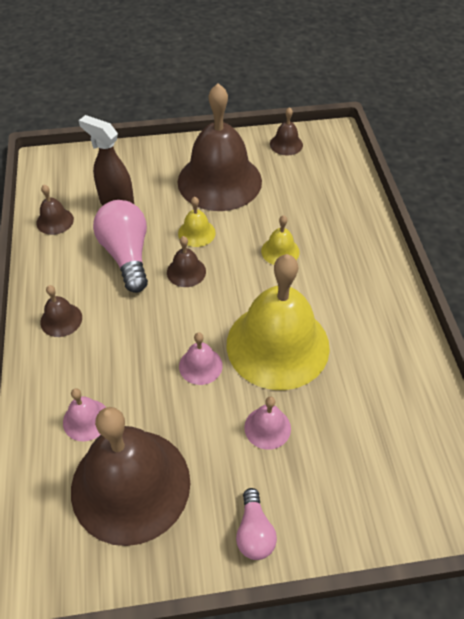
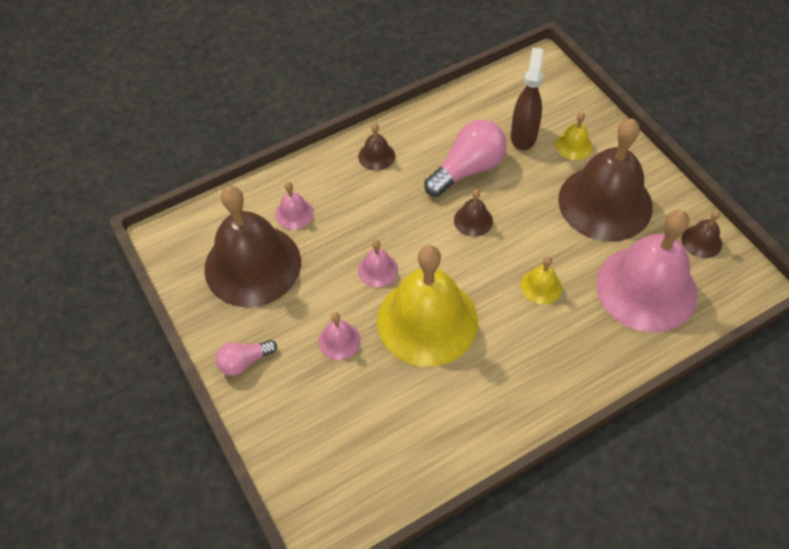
camera: 70 degrees right, 5 degrees up
brown bell [36,185,74,235] -> none
yellow bell [178,197,216,247] -> yellow bell moved to [555,112,593,160]
none -> pink bell [596,210,697,333]

